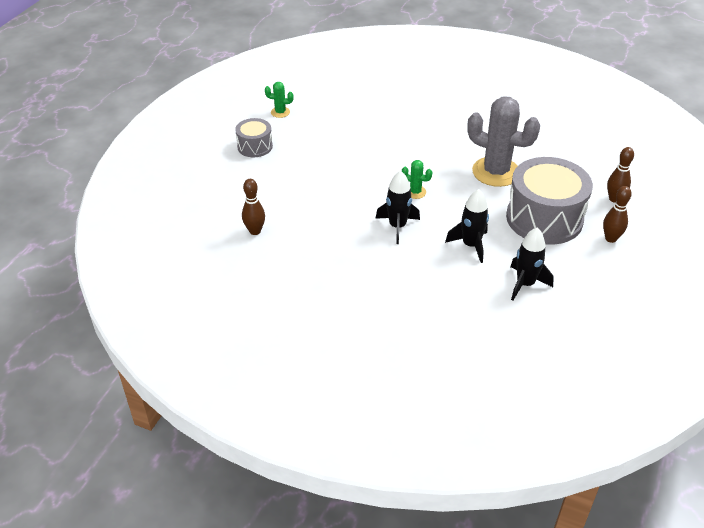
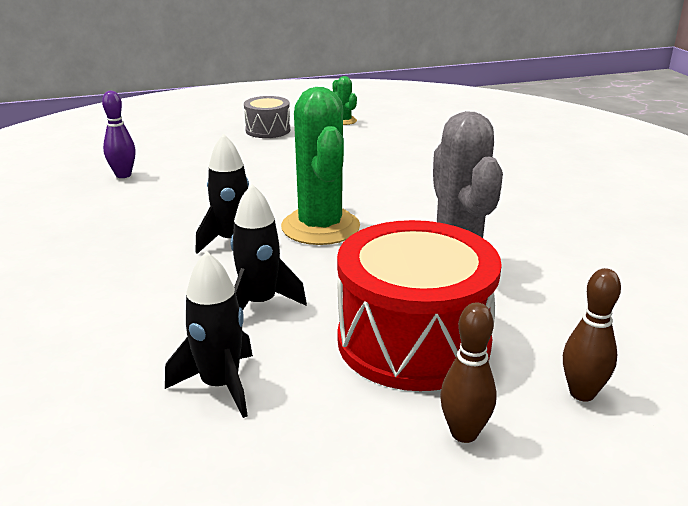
camera: 50 degrees right, 15 degrees down
brown bowling pin [242,179,265,235] -> purple bowling pin [102,91,136,178]
green cactus [402,160,432,199] -> green cactus [281,87,360,245], size x2.28
grey drum [506,157,593,245] -> red drum [337,220,502,391]

